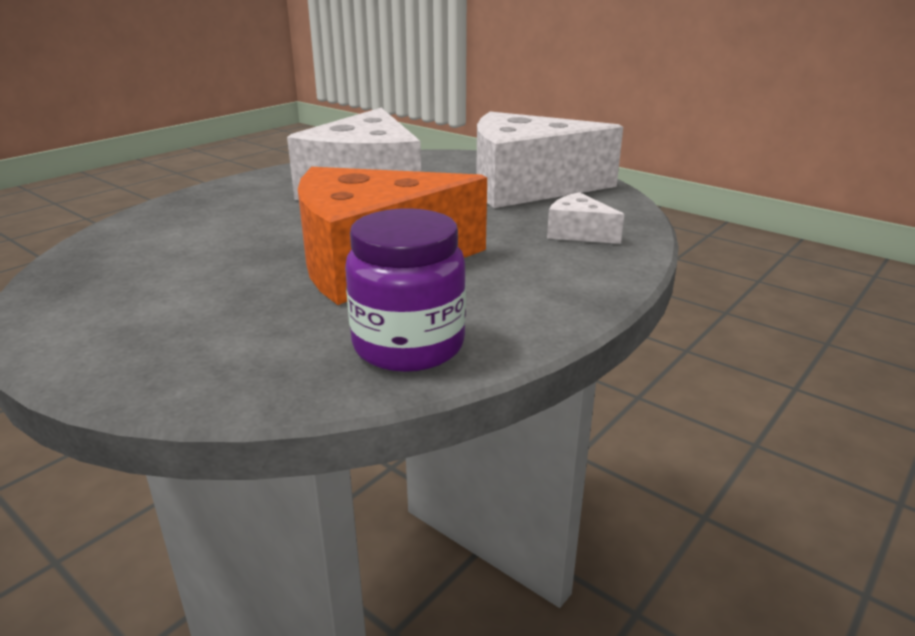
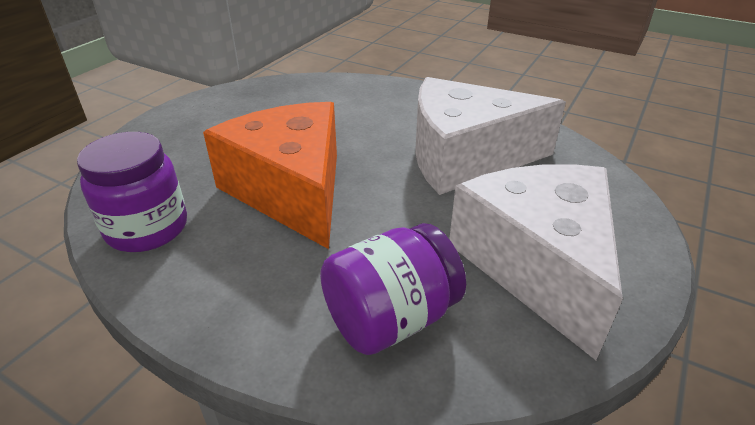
camera: 80 degrees right, 10 degrees up
white cheese [547,192,624,244] -> purple jar [320,223,466,355]

